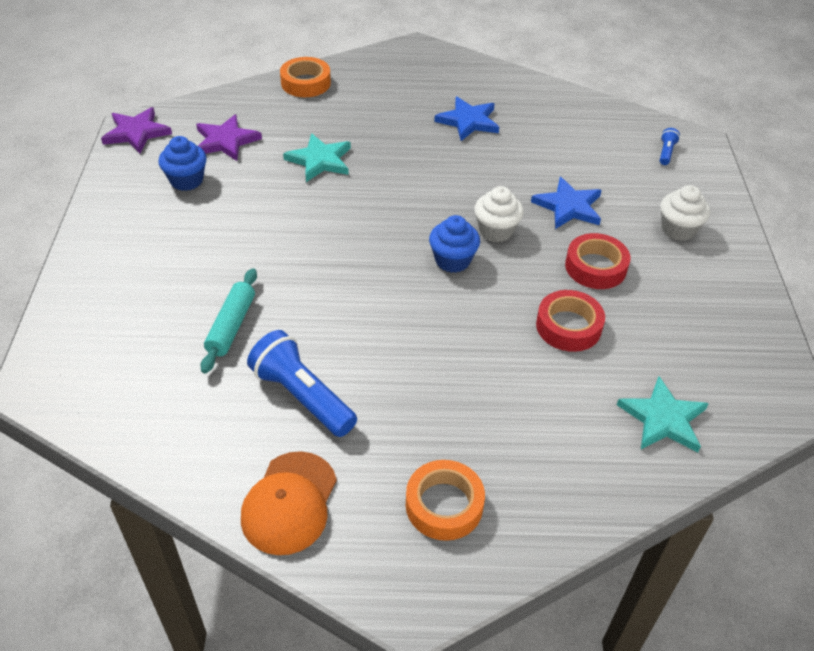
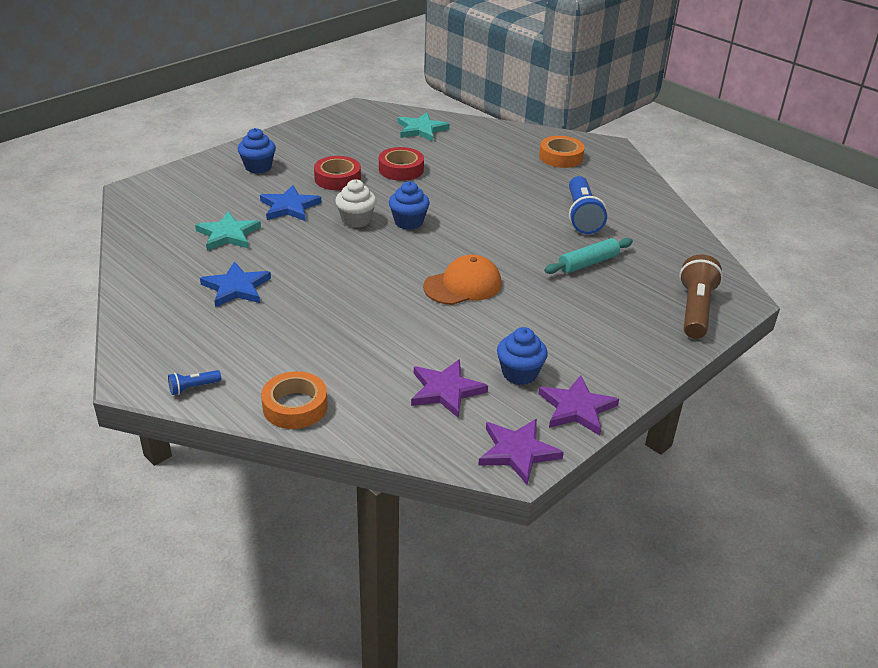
camera: 135 degrees left, 10 degrees down
orange cap [241,451,337,555] -> orange cap moved to [423,255,502,305]
turquoise star [283,133,351,182] -> turquoise star moved to [195,211,261,251]
blue flashlight [660,128,680,165] -> blue flashlight moved to [168,370,221,395]
white cupcake [660,185,710,241] -> blue cupcake [238,128,276,174]
none -> purple star [538,375,619,435]
none -> brown flashlight [679,254,723,339]

